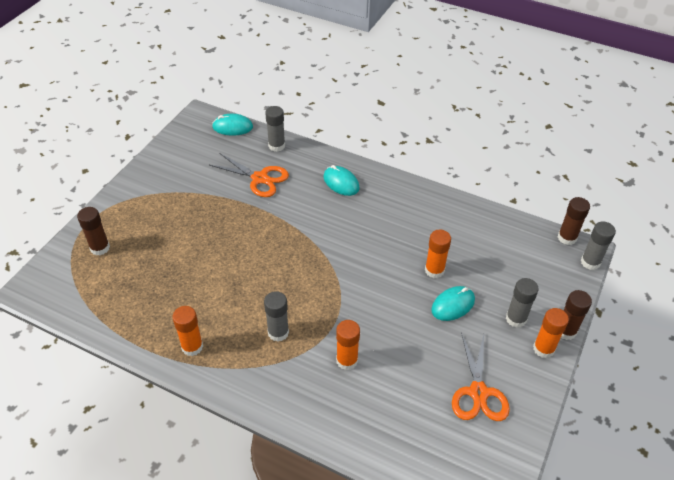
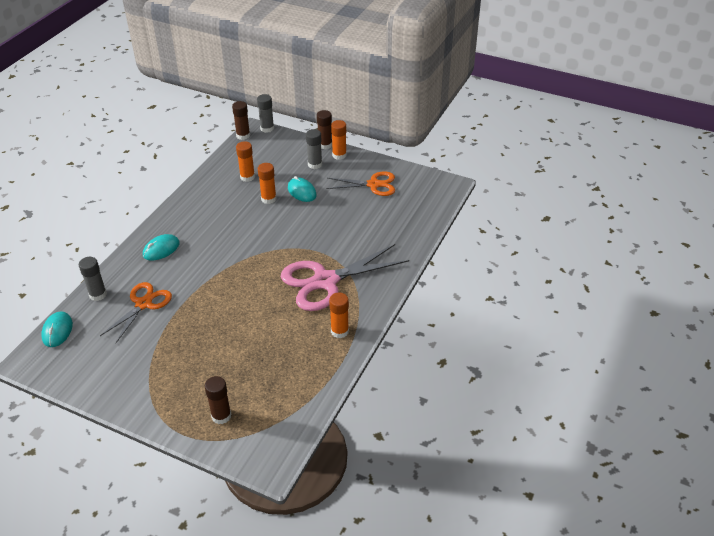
camera: 90 degrees left, 5 degrees down
grey glue stick [264,291,289,342] -> pink scissors [281,244,409,311]
orange glue stick [336,320,360,370] -> orange glue stick moved to [236,141,255,182]

